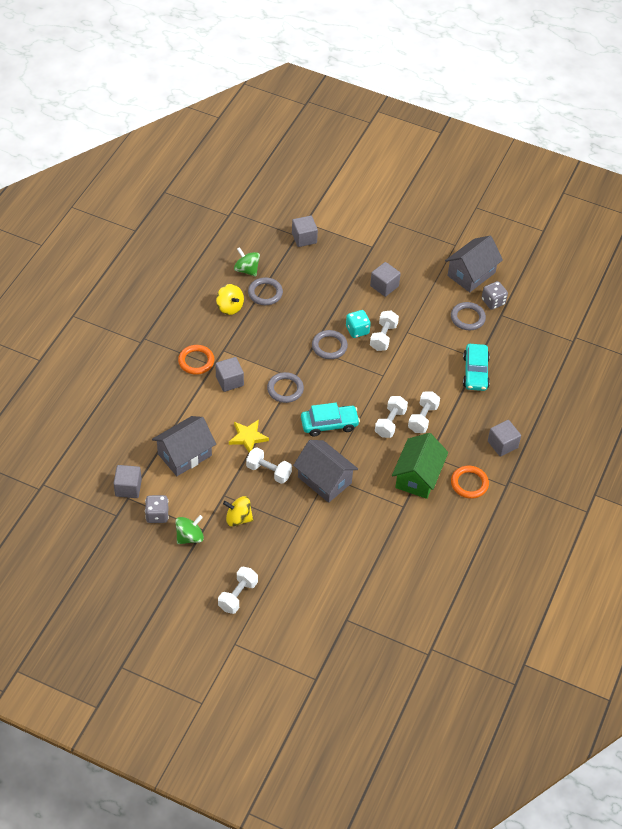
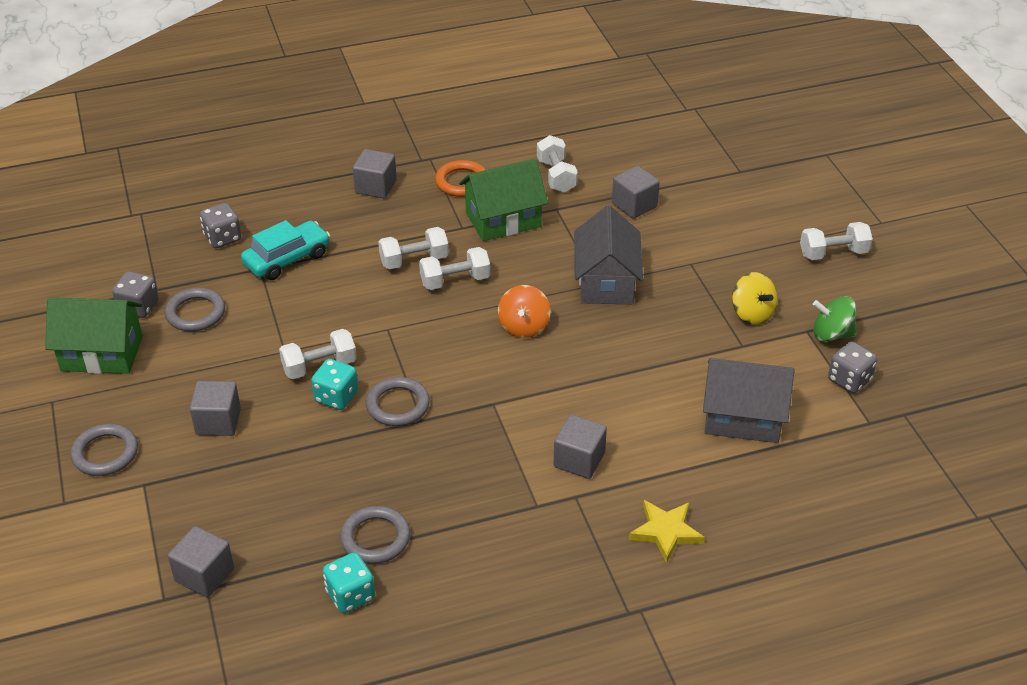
camera: 130 degrees left, 10 degrees down
grey cube [113,465,142,498] -> grey cube moved to [612,166,660,219]
orange ring [178,345,215,375] -> none
yellow spinning top [216,284,244,315] -> none
yellow star [229,420,269,453] -> yellow star moved to [629,500,705,563]
green spinning top [234,247,260,277] -> turquoise dice [323,552,375,613]
white dumbbell [246,448,292,484] -> white dumbbell moved to [537,135,578,193]
grey ring [267,372,304,403] -> grey ring moved to [70,424,138,476]
turquoise car [301,403,360,437] -> orange spinning top [498,285,551,338]
grey house [445,236,503,292] -> green house [45,297,143,374]
none -> grey dice [200,203,241,248]

